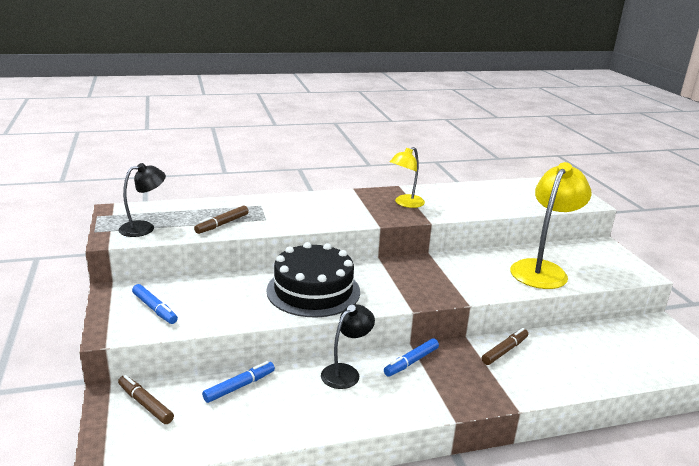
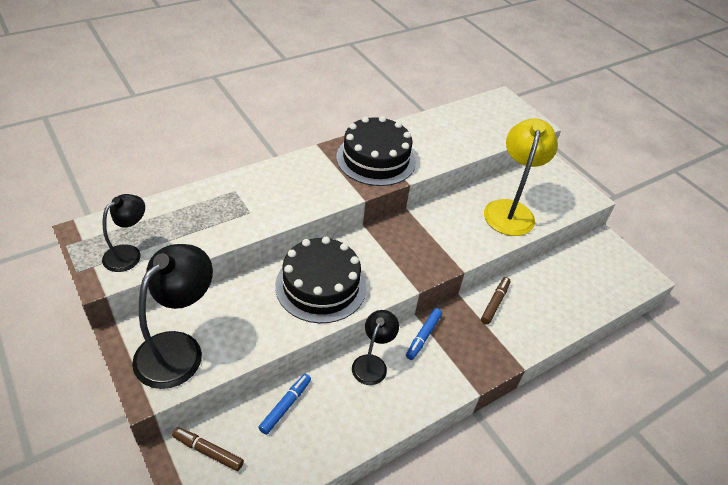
camera: 20 degrees left, 20 degrees up
blue marker [132,284,178,324] -> black lamp [132,244,213,389]
brown marker [194,205,249,234] -> none
yellow lamp [390,147,425,208] -> black cake [336,116,416,186]

